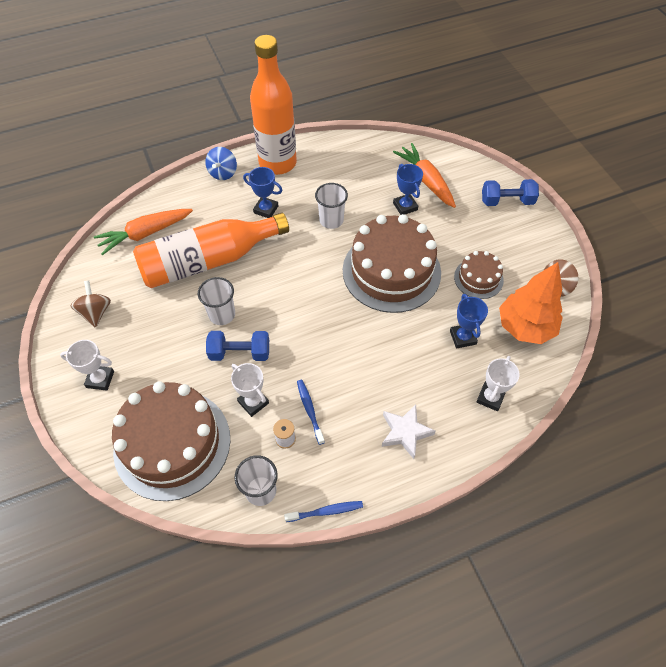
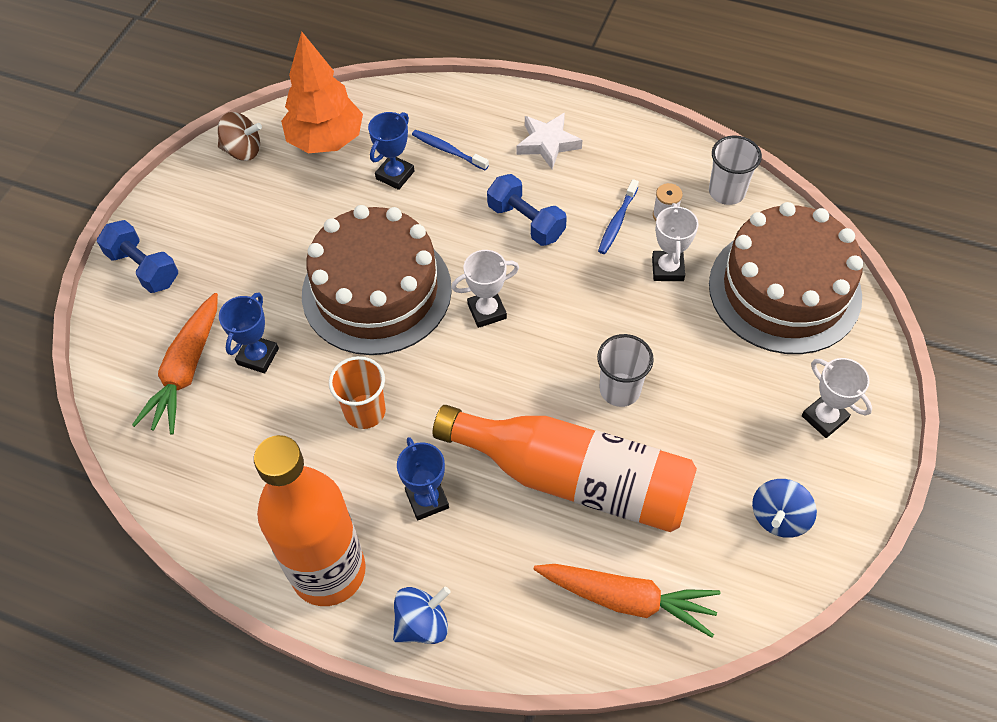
camera: 135 degrees left, 0 degrees up
brown spinning top [71,281,111,328] -> blue spinning top [752,479,817,538]
blue dumbbell [206,331,269,361] -> blue dumbbell moved to [487,174,567,246]
blue toothbrush [284,501,363,522] -> blue toothbrush moved to [412,130,489,170]
white cup [315,183,348,229] -> orange cup [329,356,386,429]
brown cake [454,251,504,299] -> none
white trophy [476,356,520,411] -> white trophy moved to [451,250,519,328]

